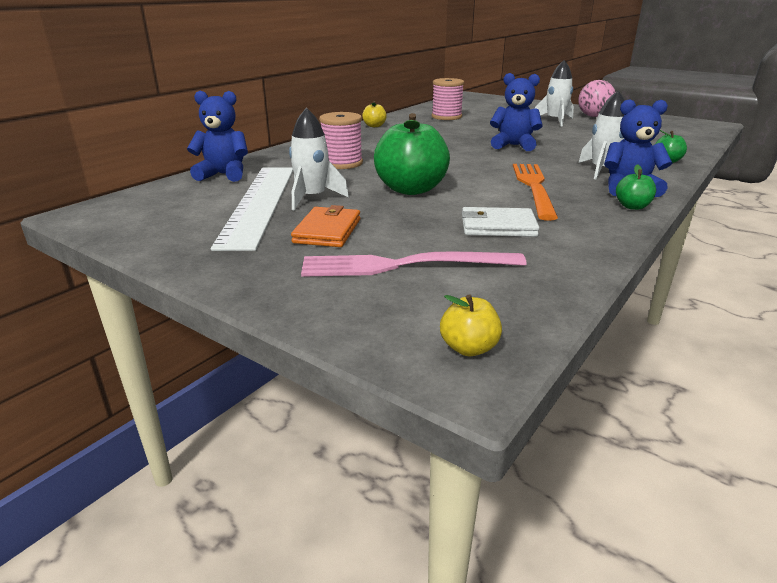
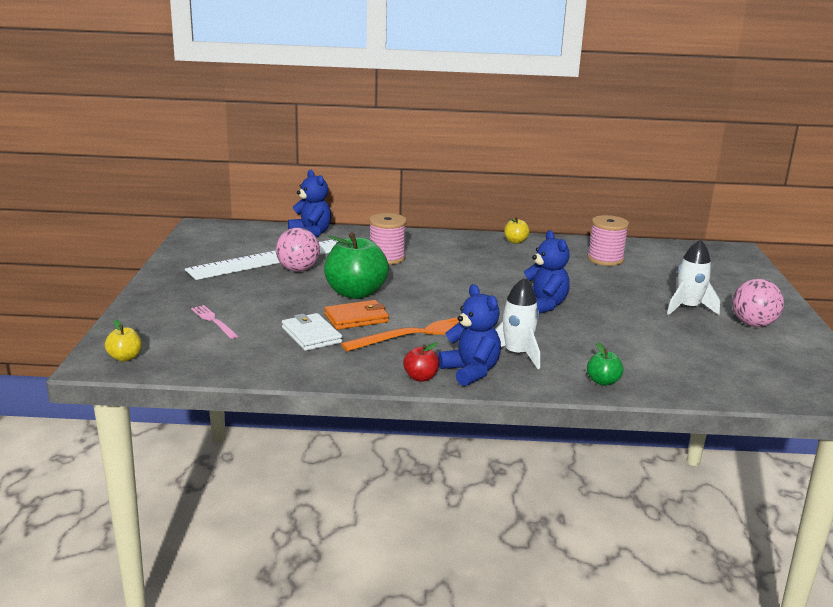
camera: 55 degrees right, 5 degrees down
white rocket [289,108,349,211] -> pink ball [276,228,320,271]
orange wallet [291,205,360,247] -> orange wallet moved to [324,300,389,330]
pink fork [301,252,527,277] -> pink fork [191,305,238,339], size x0.55
green apple [616,164,656,210] -> red apple [403,342,439,382]

